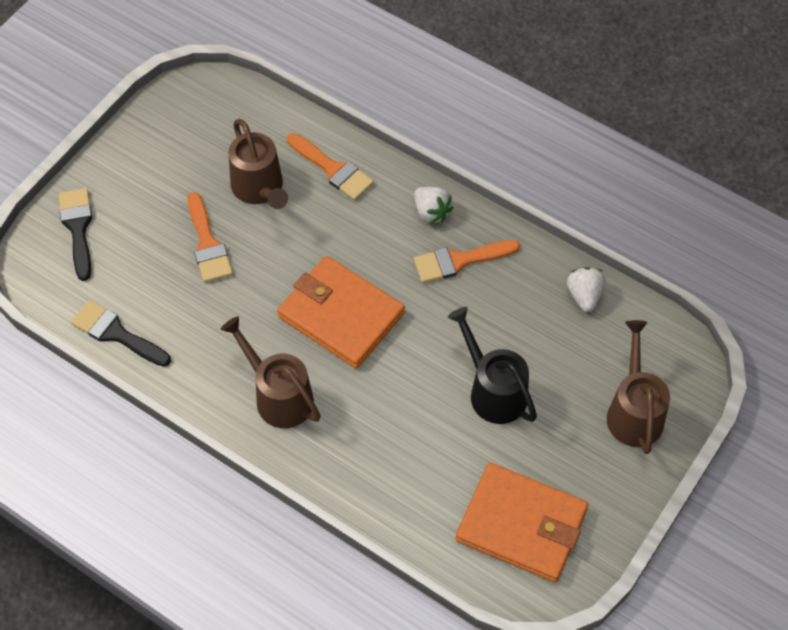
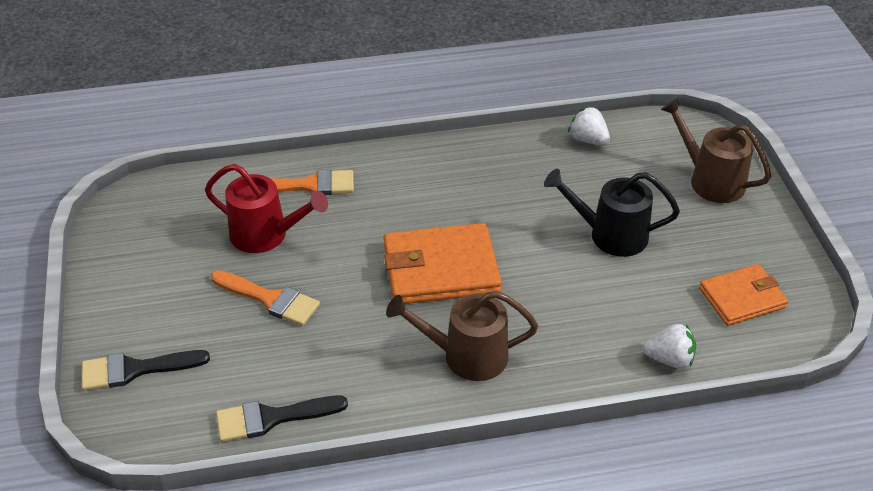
camera: 45 degrees left, 15 degrees down
black brush [59,188,93,281] -> black brush turned 45 degrees counterclockwise [81,350,210,391]
brown watering can [228,119,288,209] -> red watering can [205,164,328,253]
white strawberry [414,187,454,224] -> white strawberry moved to [643,324,696,368]
orange brush [414,240,520,283] -> none
orange wallet [456,463,588,582] -> orange wallet [699,264,788,326], size x0.63

